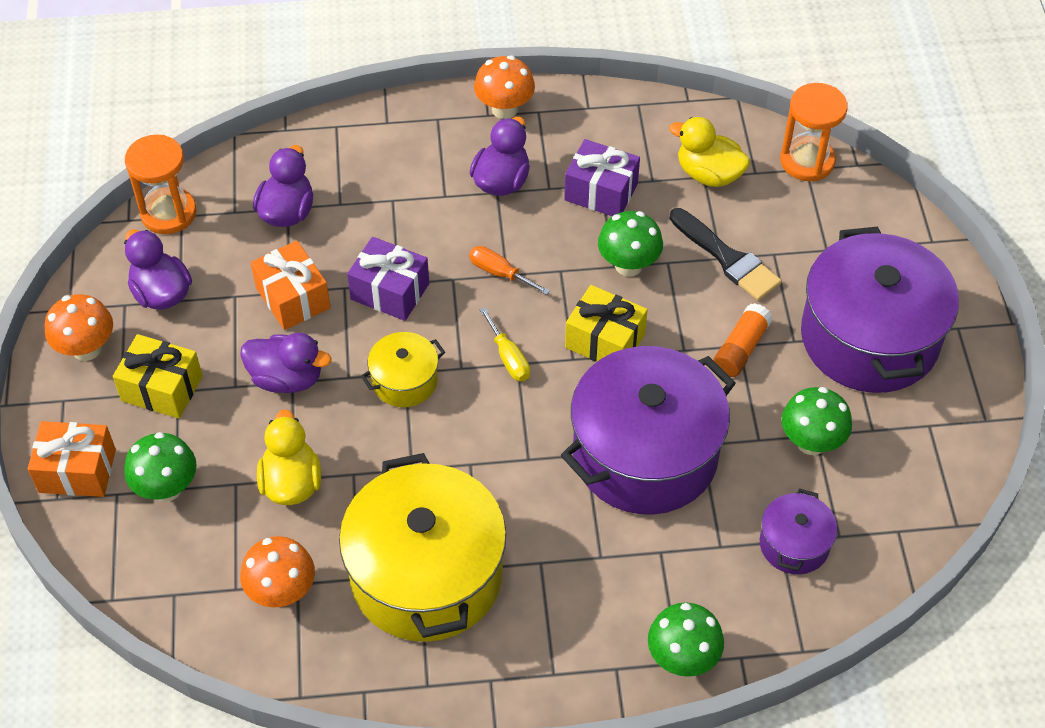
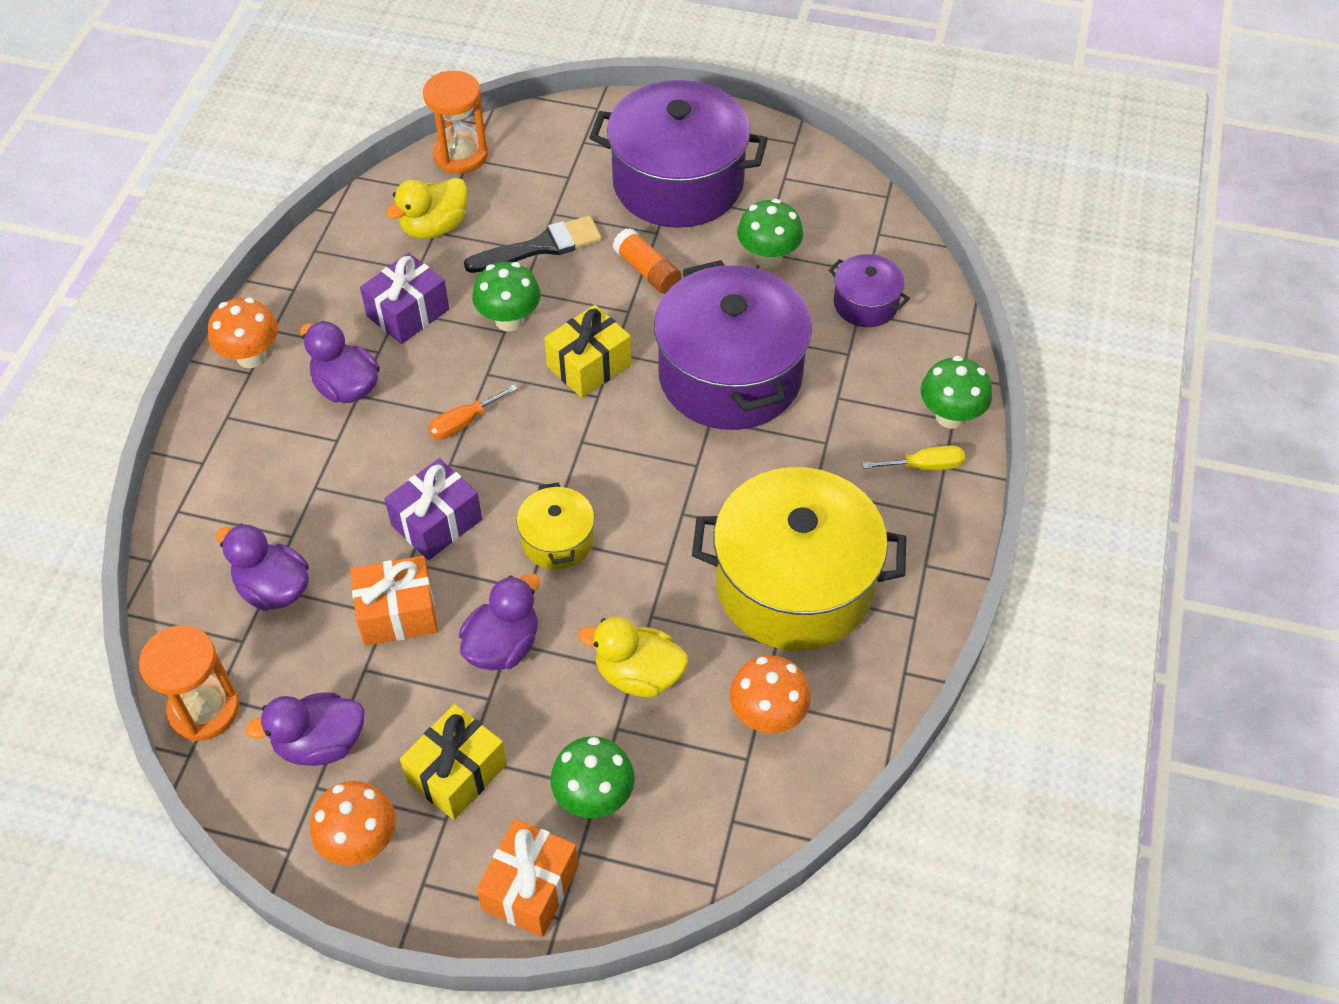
camera: 70 degrees left, 0 degrees up
yellow screwdriver [479,307,530,381] -> yellow screwdriver moved to [862,445,965,470]

